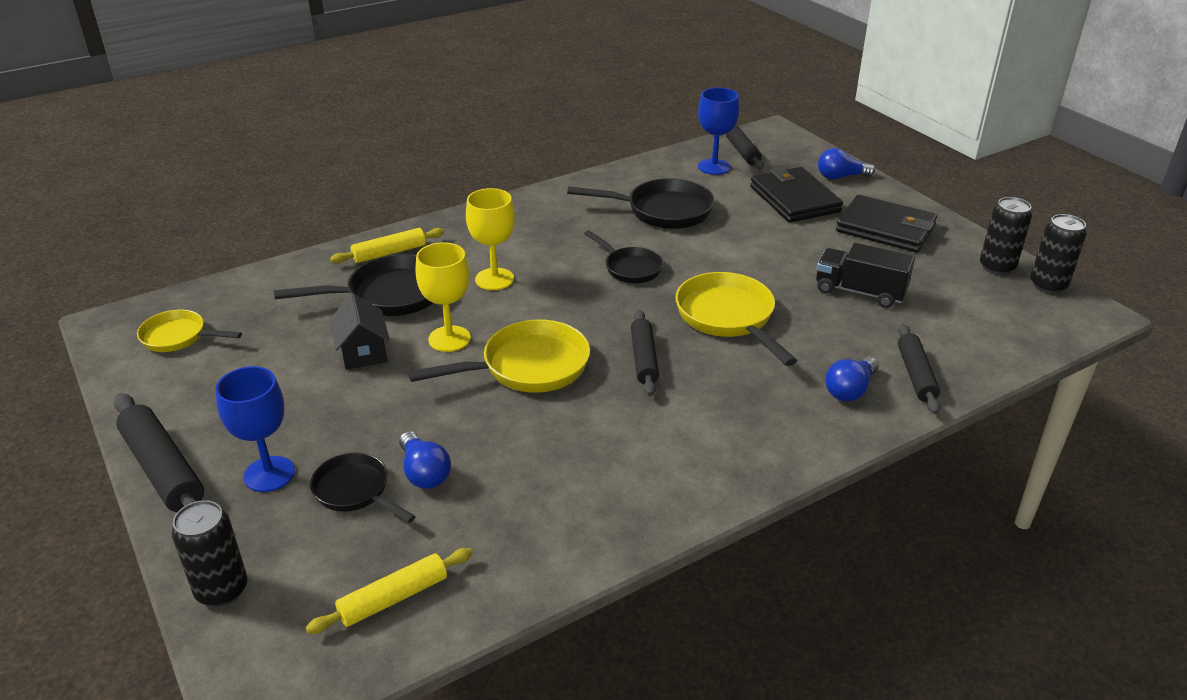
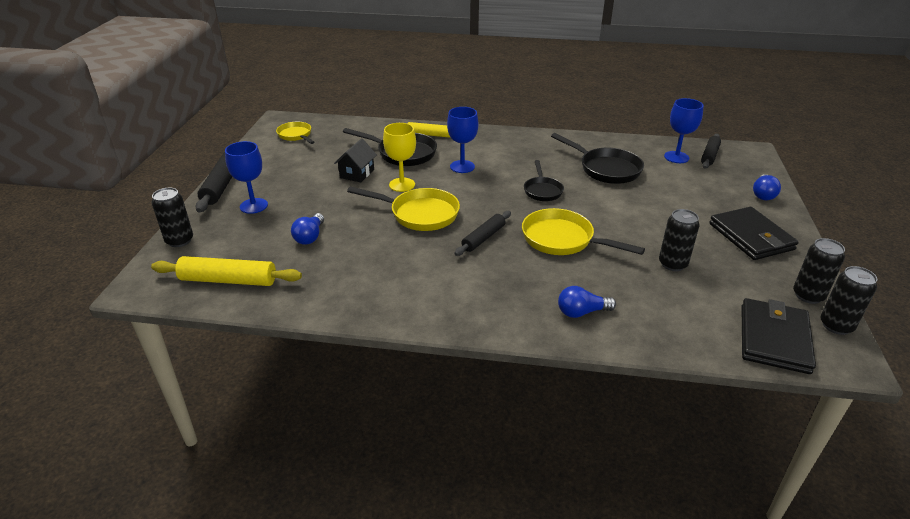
camera: 40 degrees right, 0 degrees up
yellow rolling pin [306,548,473,634] -> yellow rolling pin [151,256,302,286], size x1.51
black pan [310,453,416,523] -> none
yellow goblet [466,188,515,290] -> blue goblet [447,107,478,173]
yellow pan [675,272,797,366] -> yellow pan turned 75 degrees counterclockwise [522,208,645,255]
black wallet [750,167,843,222] -> black wallet moved to [741,298,816,374]
black truck [816,243,915,308] -> black can [659,209,700,271]
blue light bulb [818,148,875,180] -> blue light bulb turned 105 degrees counterclockwise [753,174,781,200]
black rolling pin [898,324,940,414] -> none

